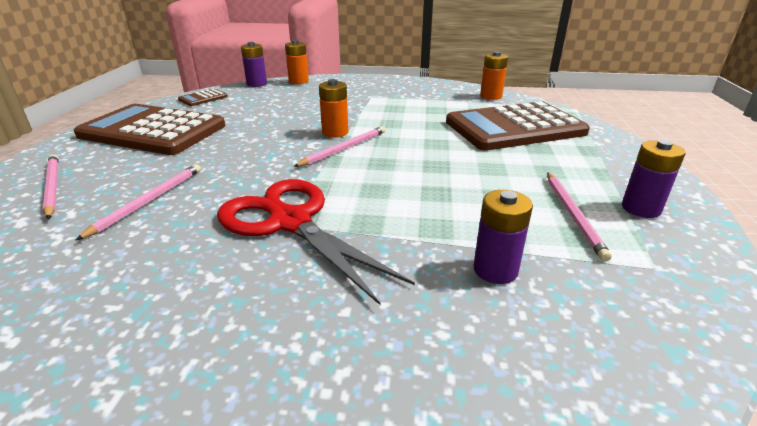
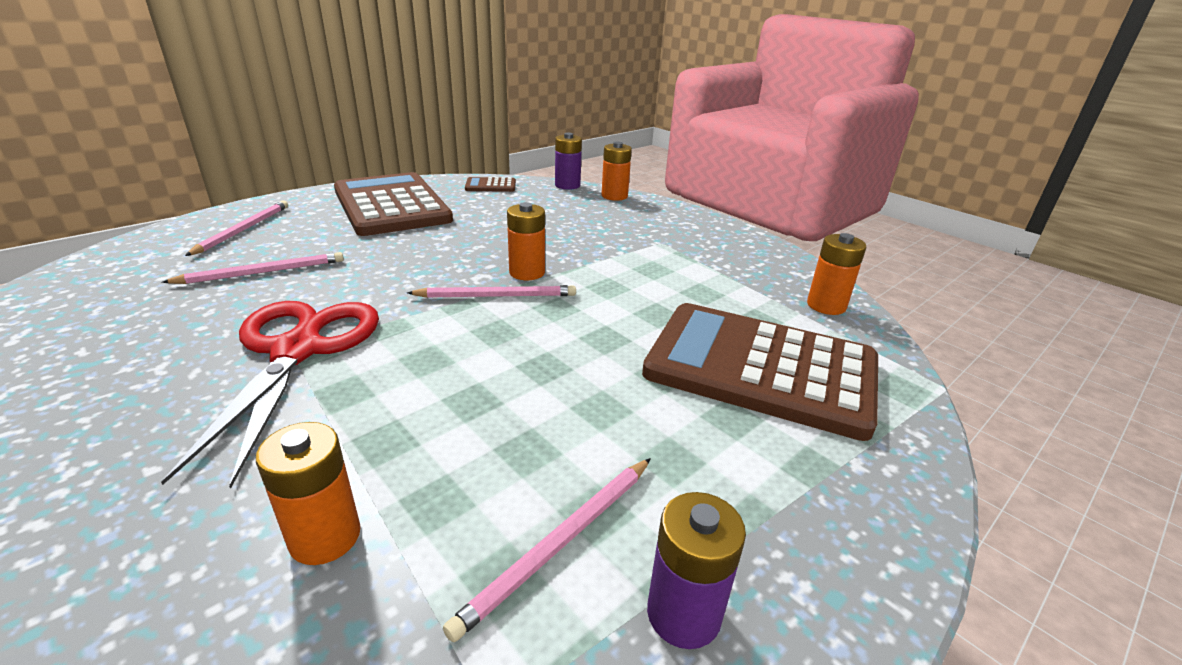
camera: 40 degrees right, 0 degrees up
purple battery [474,190,533,284] -> orange battery [256,422,361,565]

